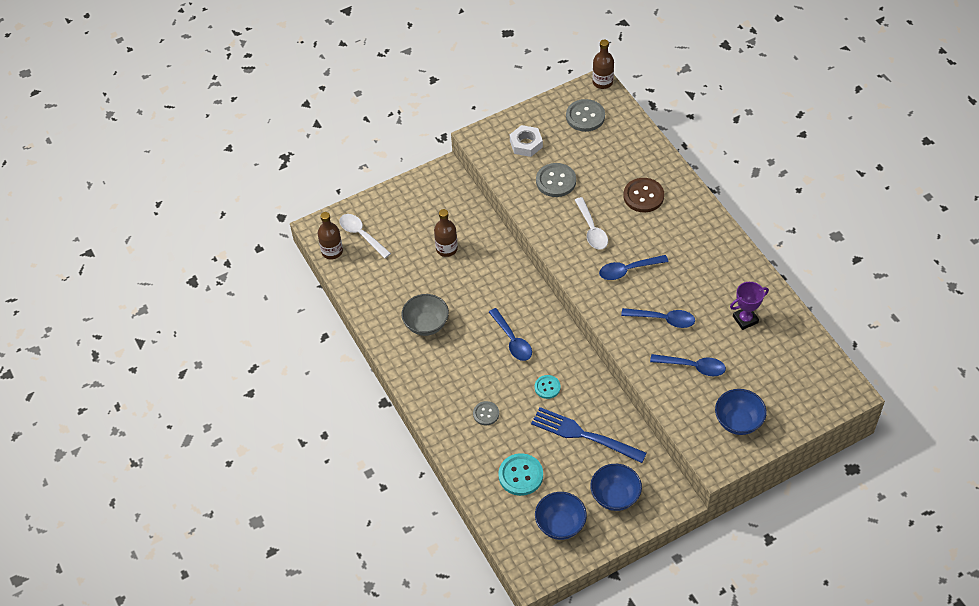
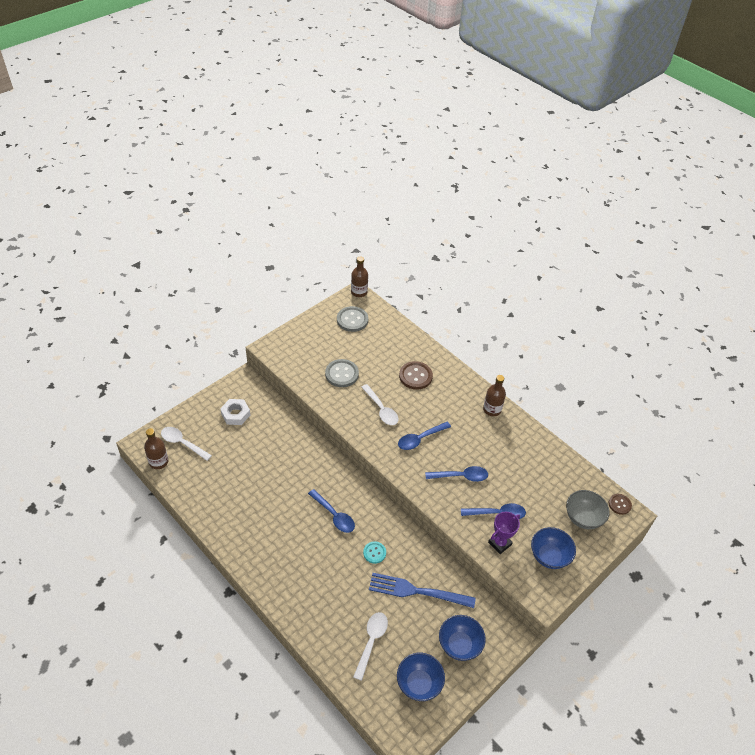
camera: 20 degrees left, 5 degrees down
grey bowl [402,294,449,336] -> grey bowl moved to [566,490,610,529]
brown bottle [434,209,458,257] -> brown bottle moved to [483,375,506,416]
grey button [473,401,499,426] -> none
turquoise button [498,453,543,496] -> white spoon [353,612,388,681]
white nut [510,125,543,157] -> white nut moved to [220,399,250,425]
purple trophy [730,282,769,330] -> purple trophy moved to [488,512,520,554]
none -> brown button [609,494,632,515]

